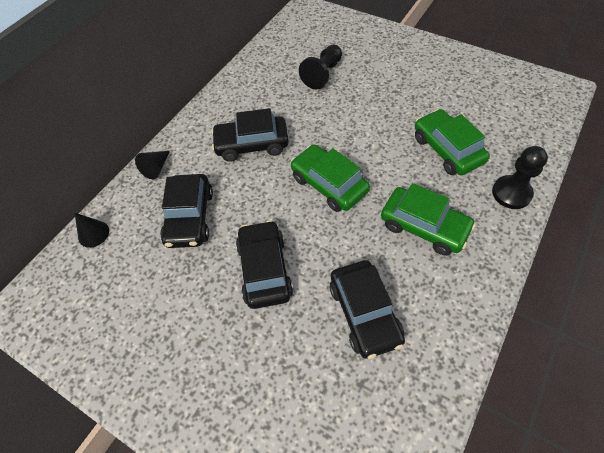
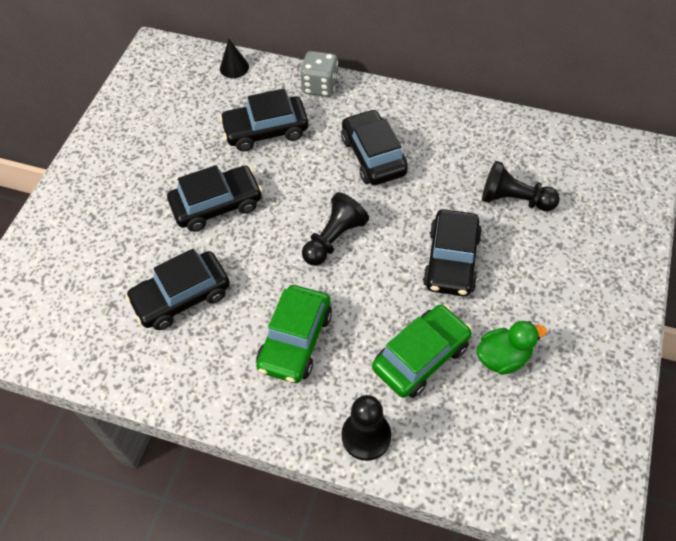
camera: 75 degrees right, 0 degrees up
black cone [135,151,170,179] -> grey dice [300,51,339,97]
green car [291,144,370,212] -> black pawn [302,192,369,266]
none -> black car [423,209,482,296]
none -> green duck [476,321,547,375]

